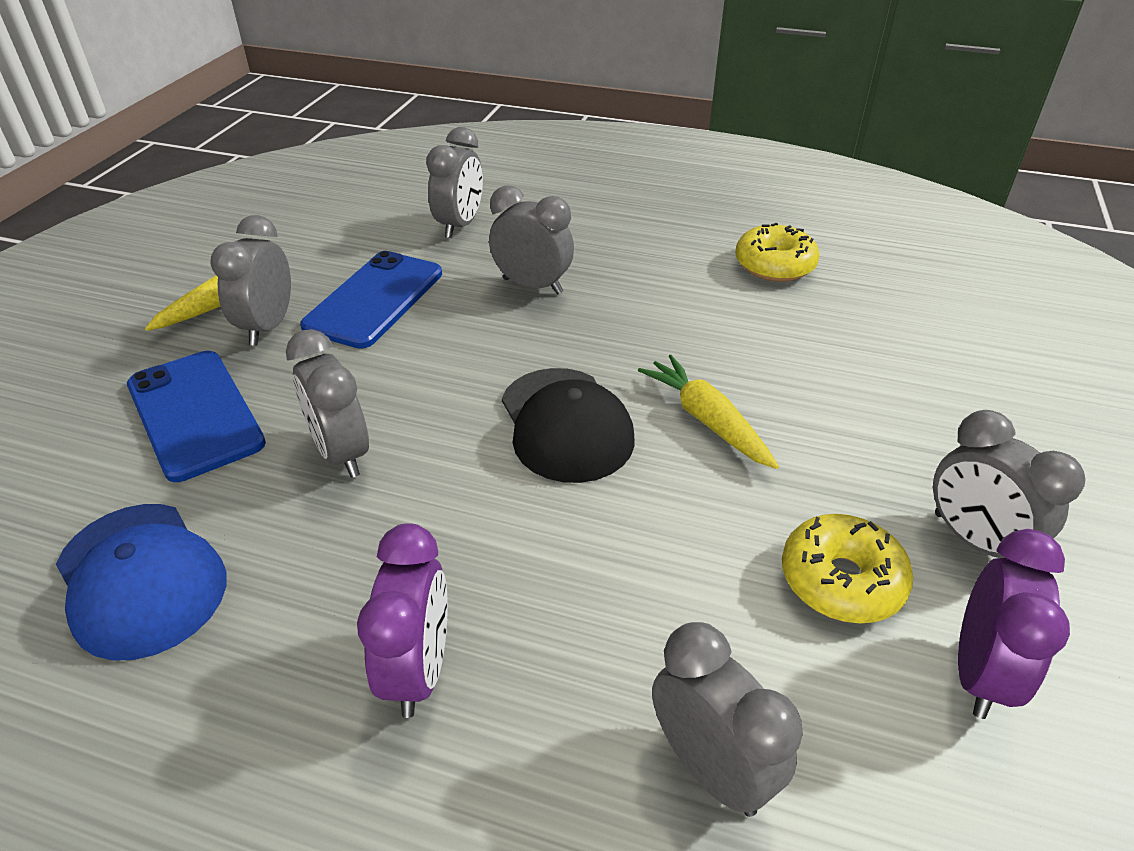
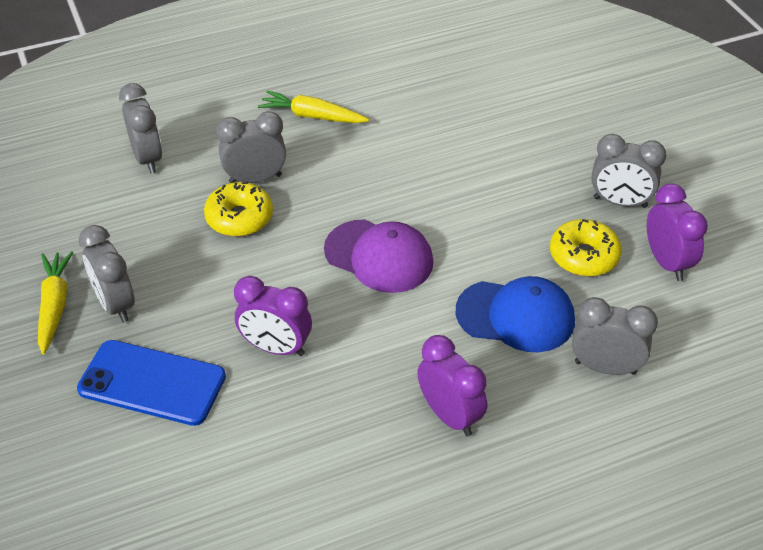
camera: 40 degrees left, 5 degrees up
blue cap [56,504,226,661] -> blue cap moved to [456,276,575,352]
grey clock [286,329,369,478] -> purple clock [234,276,312,356]
blue phone [300,251,442,349] -> none
black cap [502,368,635,483] -> purple cap [324,219,433,293]
yellow carrot [638,355,779,469] -> yellow carrot moved to [258,90,369,123]
yellow donut [735,223,820,282] -> yellow donut moved to [204,181,273,236]

